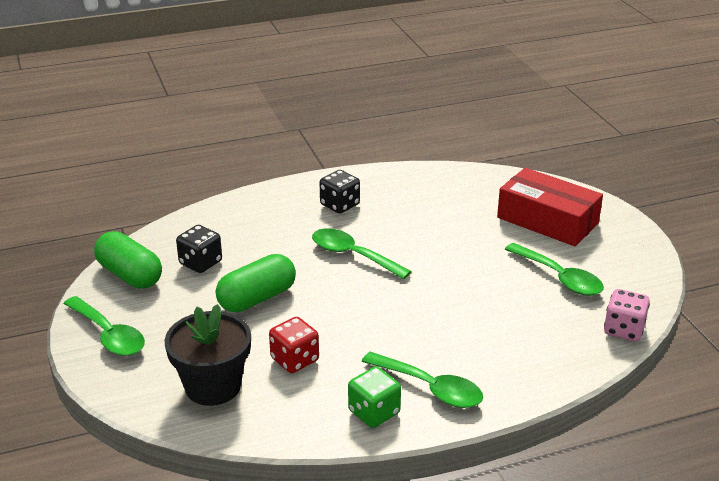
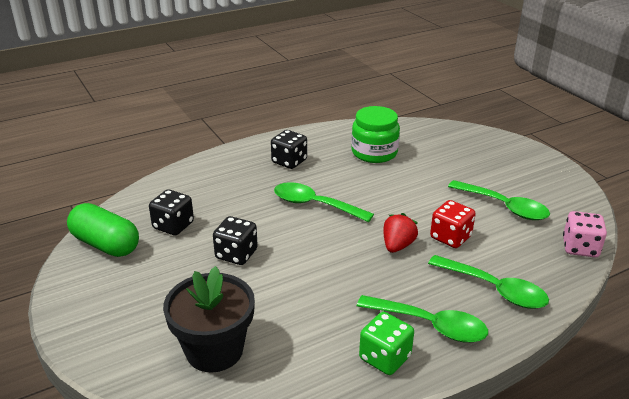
camera: 10 degrees left, 0 degrees up
green spoon [63,296,145,356] -> green spoon moved to [428,255,549,309]
green capsule [216,254,296,312] -> black dice [213,216,258,265]
red dice [269,317,319,373] -> red dice moved to [430,200,476,248]
red box [497,168,603,246] -> none
none -> green jar [351,106,400,163]
none -> red strawberry [383,213,418,253]

